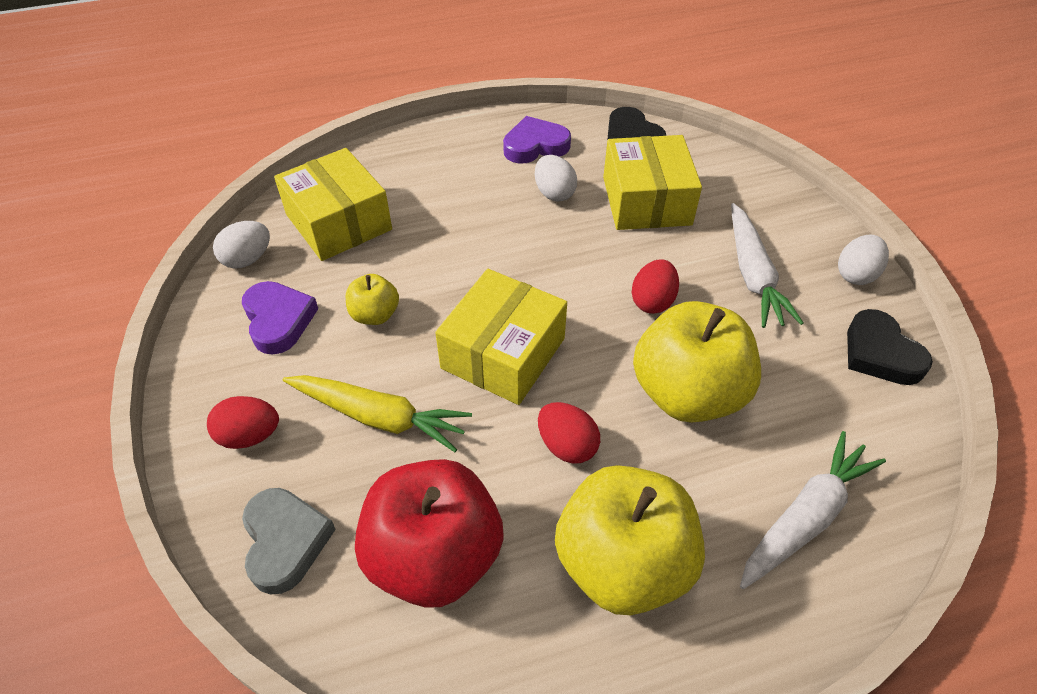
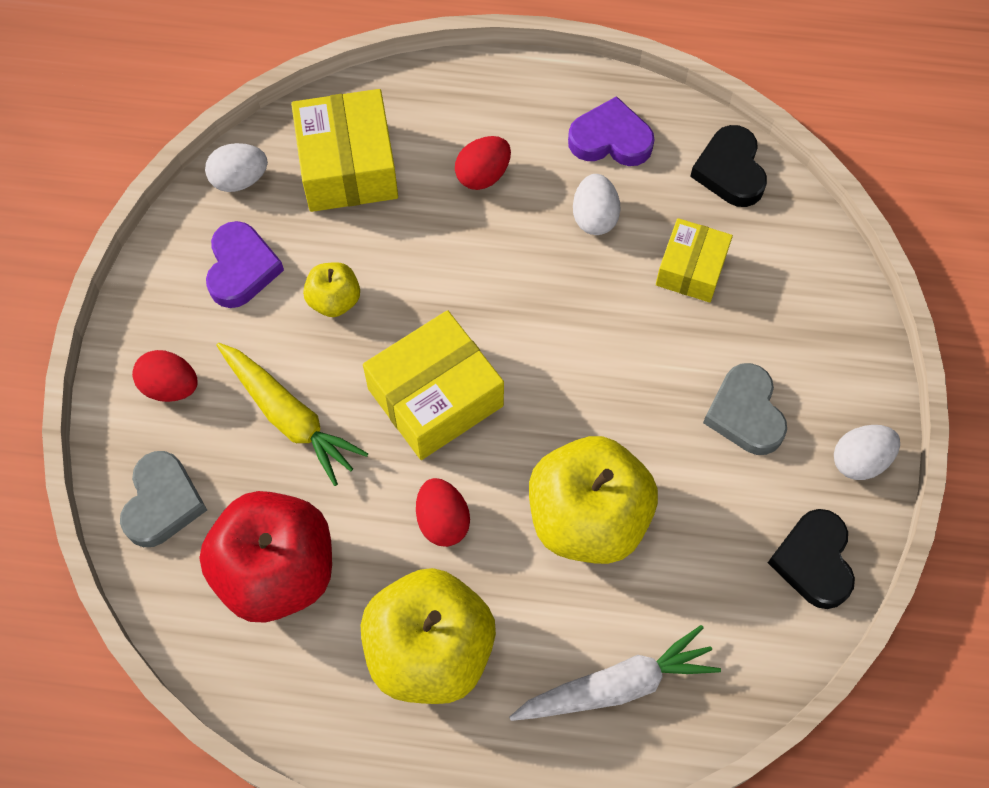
camera: 25 degrees right, 15 degrees up
yellow box [603,135,702,230] -> yellow box [656,218,733,302], size x0.62
red egg [632,259,679,314] -> red egg moved to [455,136,511,190]
white carrot [731,203,803,328] -> grey heart [703,363,787,455]

